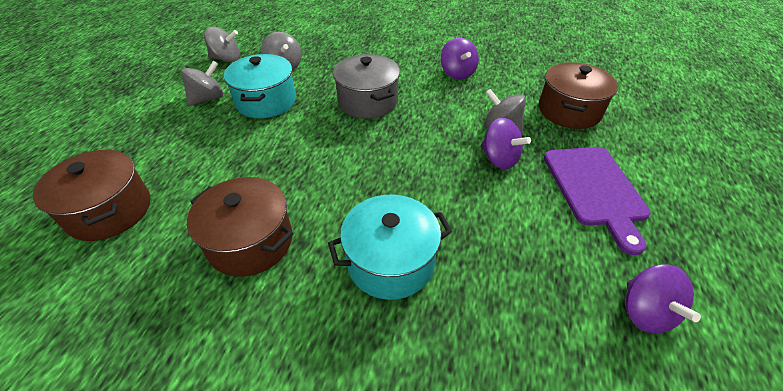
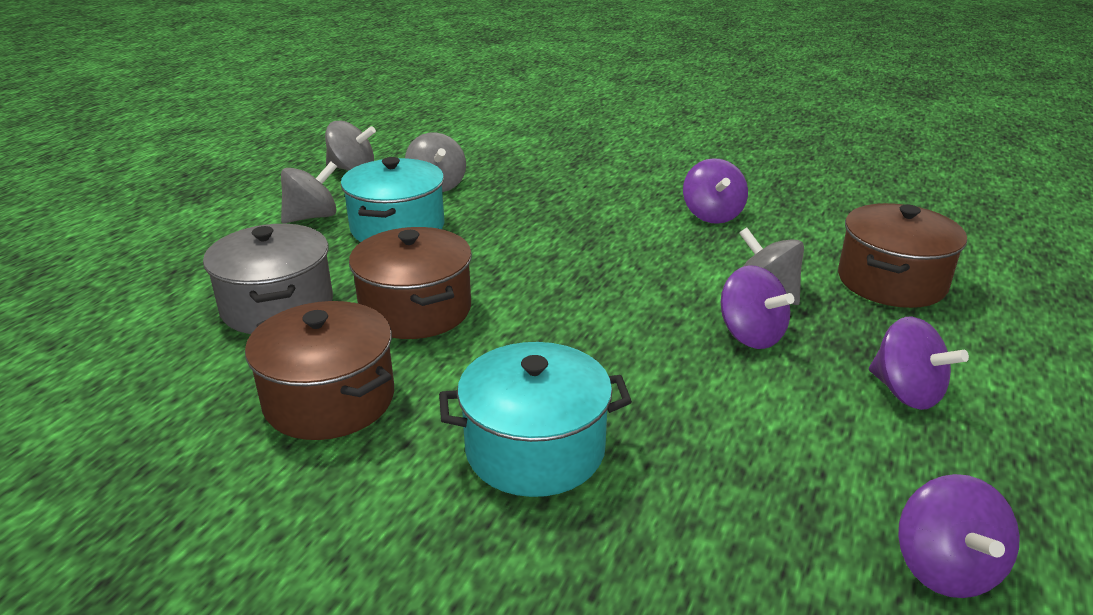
camera: 10 degrees right, 15 degrees down
brown pot [33,150,150,241] -> brown pot moved to [349,227,472,339]
grey pot [333,54,400,119] -> grey pot moved to [203,224,333,334]
purple cutting board [544,147,651,255] -> purple spinning top [869,317,969,410]

